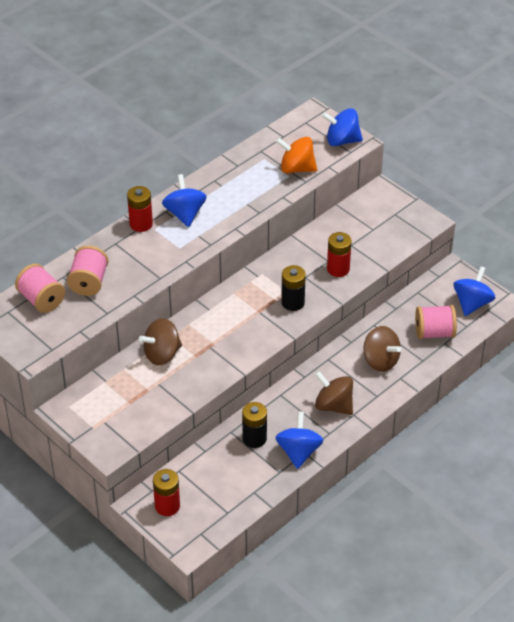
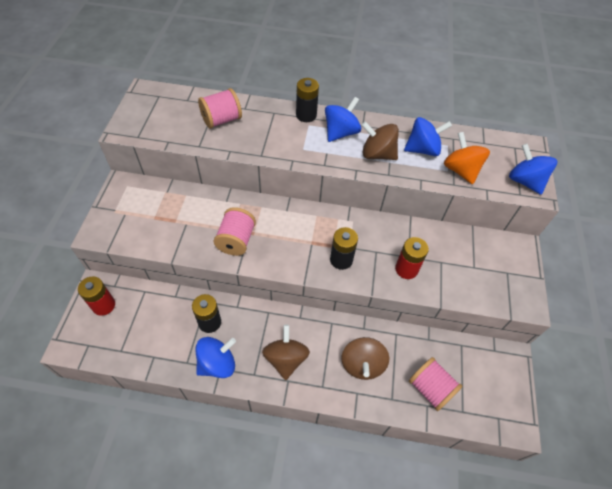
camera: 50 degrees right, 10 degrees up
pink spool [15,264,65,313] -> pink spool moved to [214,207,256,256]
red battery [127,186,153,232] -> black battery [296,78,319,122]
brown spinning top [139,318,182,365] -> brown spinning top moved to [361,122,399,160]
blue spinning top [453,266,495,316] -> blue spinning top moved to [404,117,452,156]

